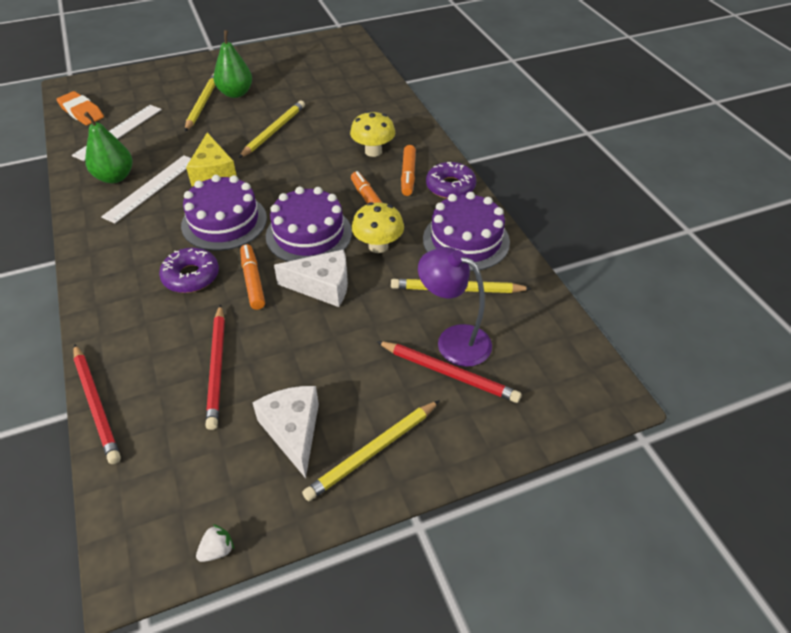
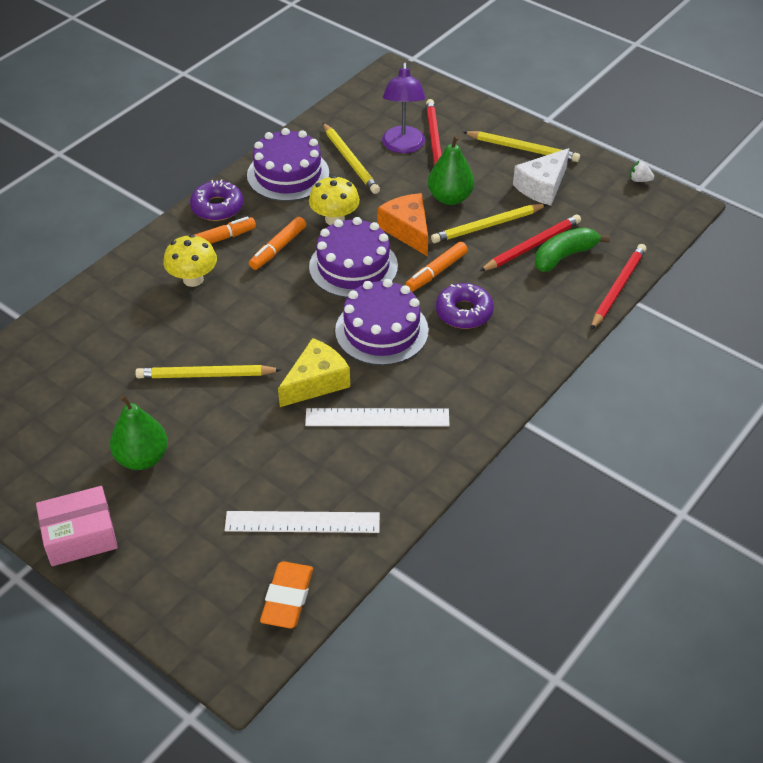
camera: 120 degrees left, 0 degrees up
green pear [84,112,133,183] -> green pear moved to [428,135,474,205]
yellow pencil [185,73,215,132] -> yellow pencil moved to [431,204,547,243]
white cheese [274,249,348,307] -> orange cheese [378,193,428,256]
none -> pink box [36,486,118,566]
none -> green banana [535,227,610,272]

